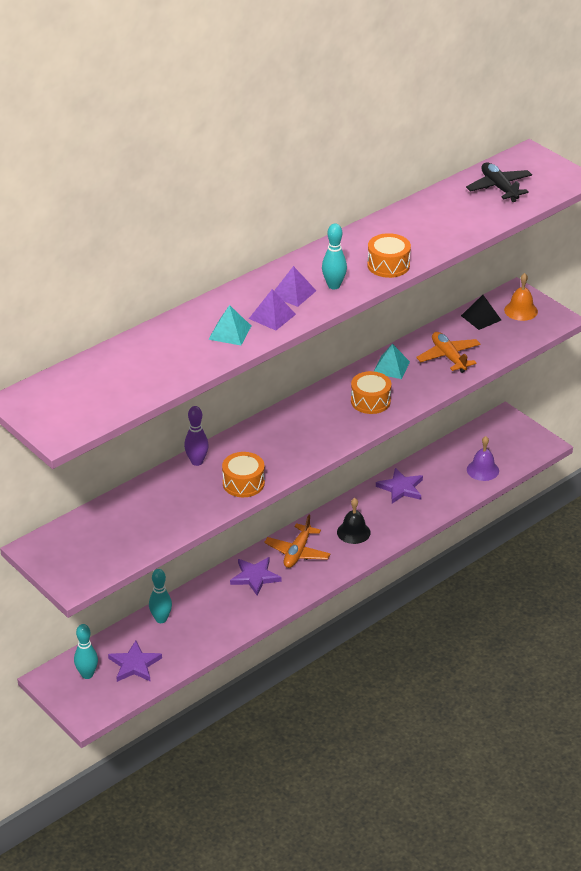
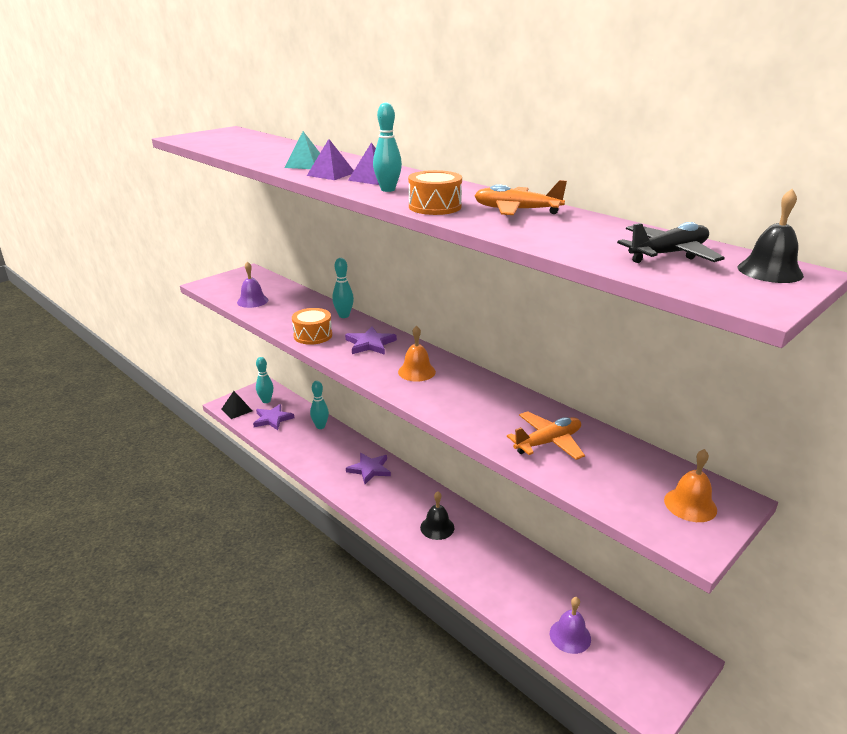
camera: 85 degrees right, 10 degrees down
purple bowling pin [184,406,209,466] -> turquoise bowling pin [332,258,354,318]
orange plane [264,515,331,568] -> orange plane moved to [474,180,567,215]
orange drum [351,371,391,414] -> none
turquoise pyramid [374,344,410,379] -> none
purple star [376,468,423,503] -> purple star moved to [345,327,397,355]
black pyramid [461,295,501,330] -> black pyramid moved to [221,391,252,419]
none -> purple bell [237,261,268,308]
none -> orange bell [398,326,436,382]
none -> black bell [738,189,804,283]

